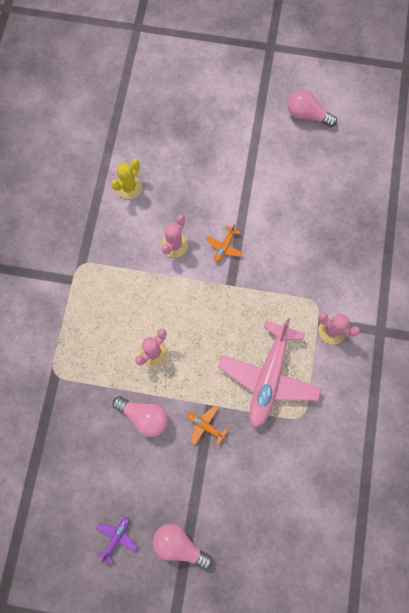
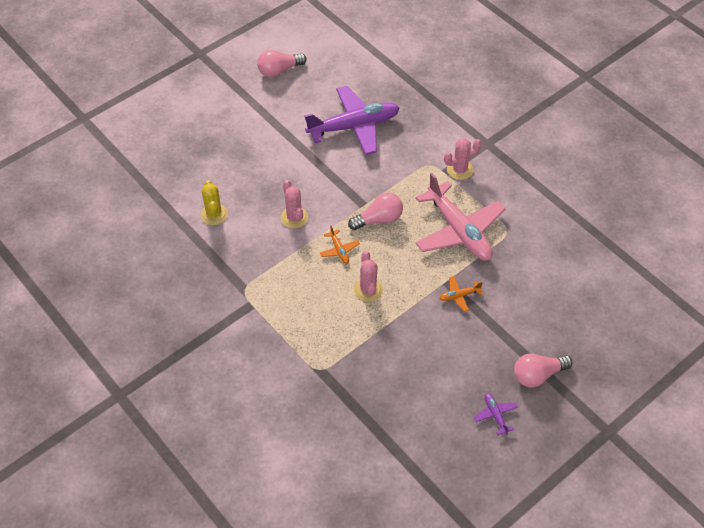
camera: 50 degrees left, 20 degrees down
pink light bulb [113,396,168,437] -> pink light bulb moved to [348,192,403,230]
orange plane [206,224,243,263] -> orange plane moved to [320,225,360,264]
none -> purple plane [304,86,399,155]

